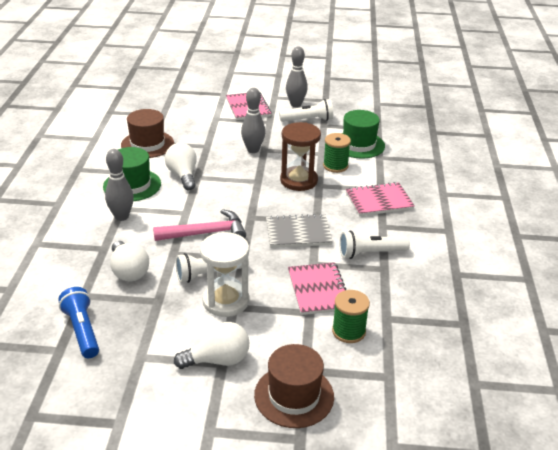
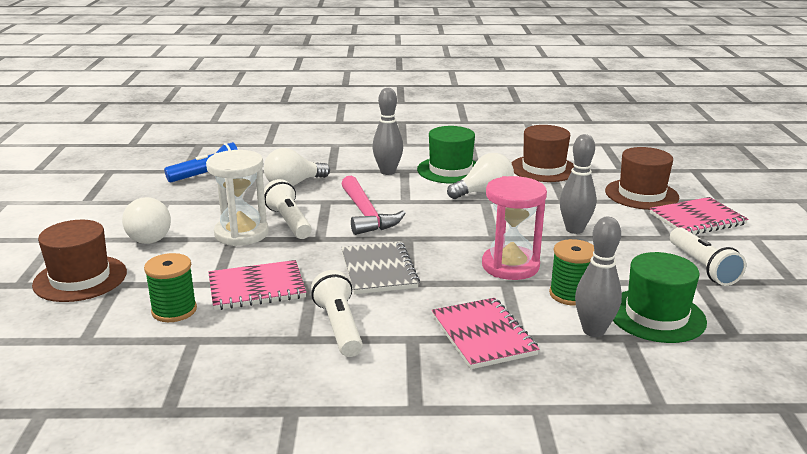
camera: 85 degrees right, 10 degrees down
brown hourglass [280,122,321,191] -> pink hourglass [482,176,547,280]
grey bowling pin [286,46,308,107] -> grey bowling pin moved to [575,217,622,337]
none -> brown hat [605,147,679,210]

